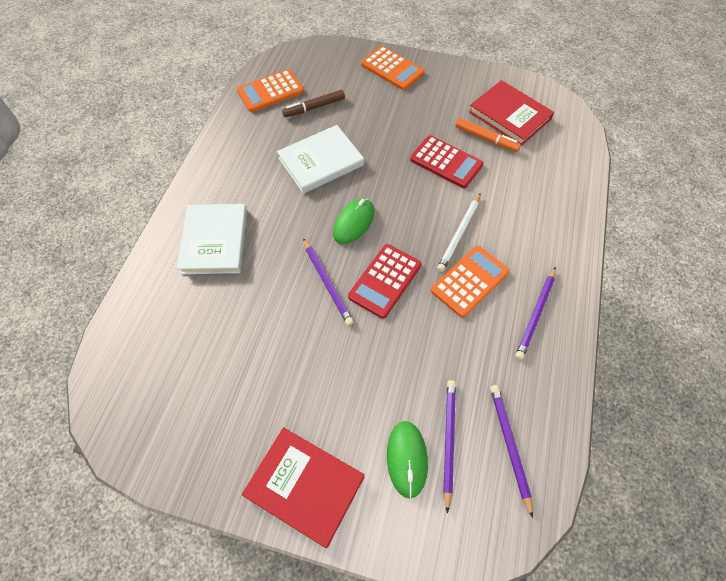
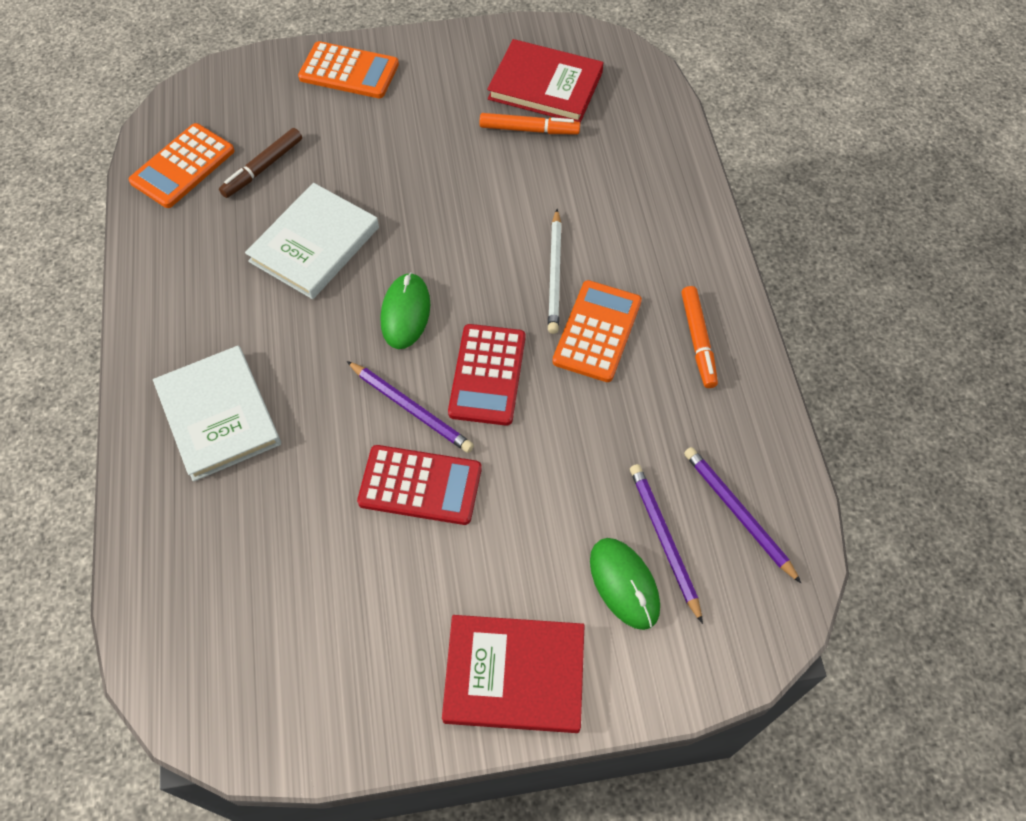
camera: 25 degrees left, 0 degrees up
red calculator [410,135,483,188] -> red calculator moved to [357,445,482,525]
purple pencil [516,267,556,360] -> orange marker [681,286,718,388]

